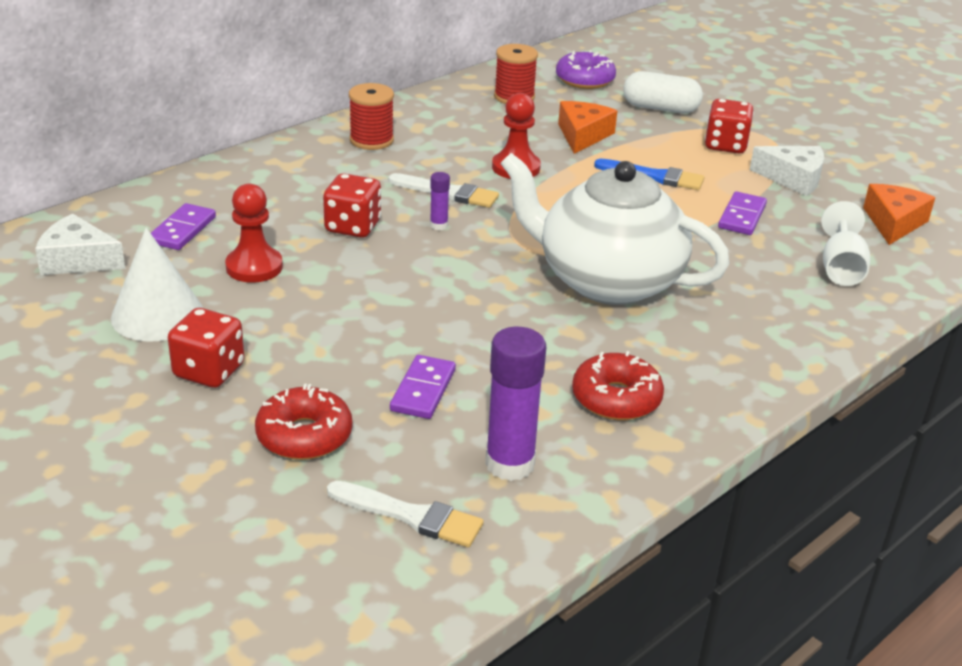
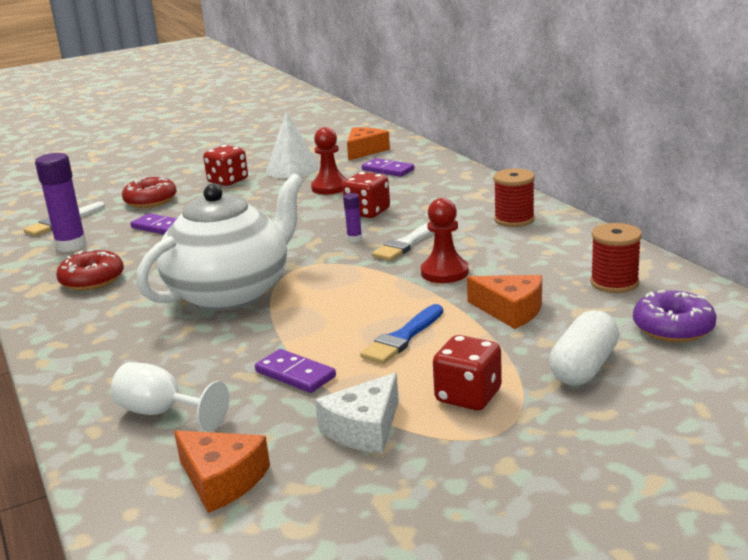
camera: 110 degrees right, 10 degrees down
white cheese [35,214,125,275] -> orange cheese [347,127,390,161]

